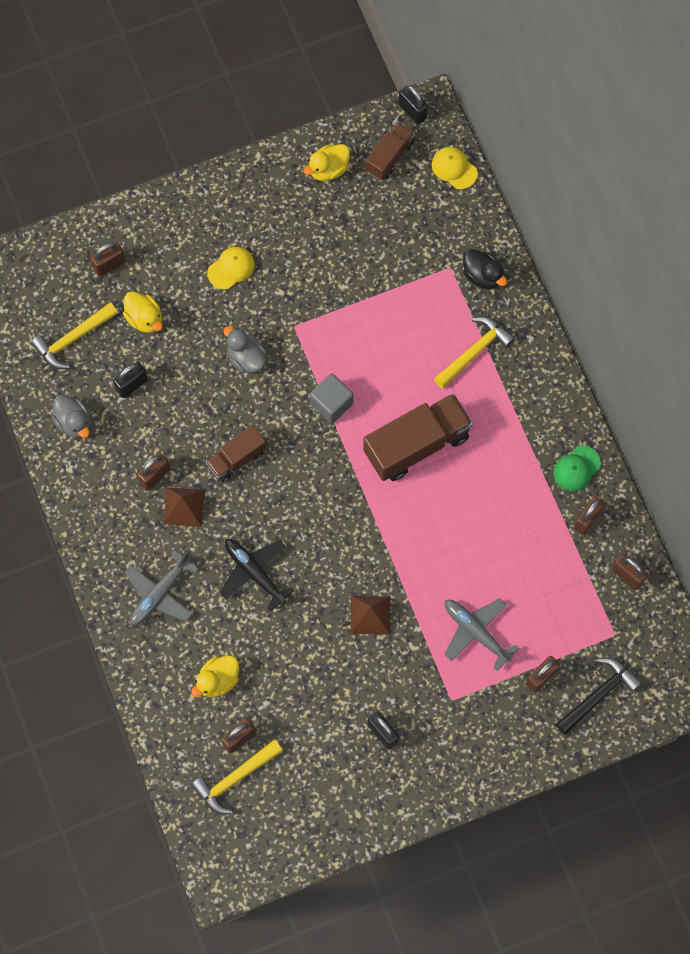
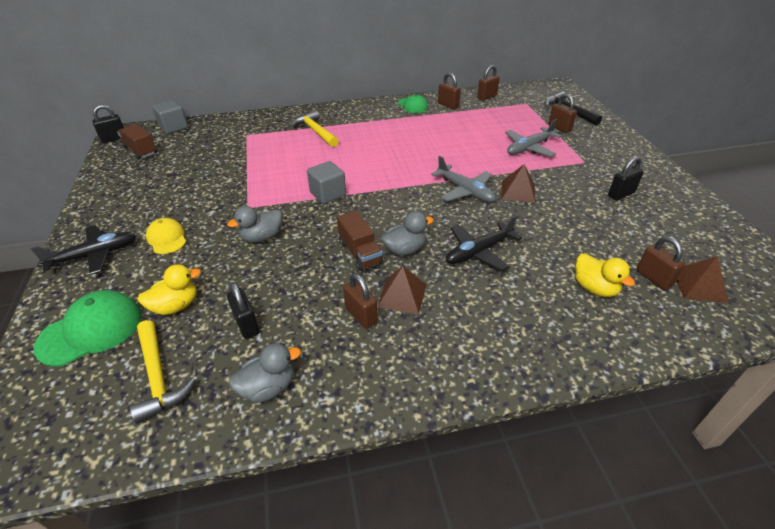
camera: 80 degrees left, 30 degrees down
brown padlock [90,242,126,277] -> green cap [34,290,142,367]
grey plane [125,550,199,625] -> grey plane moved to [431,156,496,202]
yellow hammer [191,739,283,814] -> brown pyramid [676,256,729,303]
yellow duck [304,144,350,181] -> none
brown truck [363,393,473,481] -> none
yellow cap [432,147,478,189] -> grey cube [152,100,188,134]
black duck [463,249,507,289] -> none
none -> black plane [31,225,136,275]
none -> grey duck [381,211,434,256]

